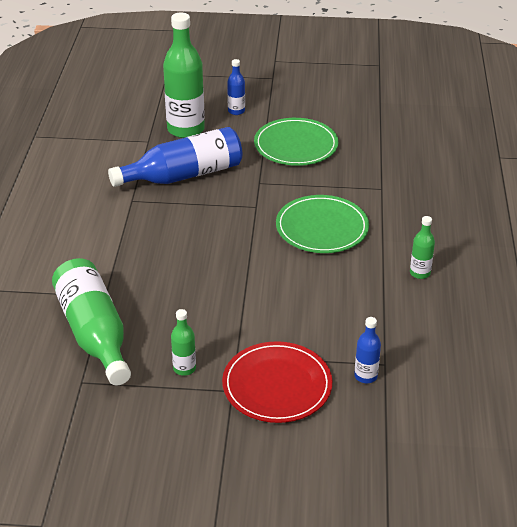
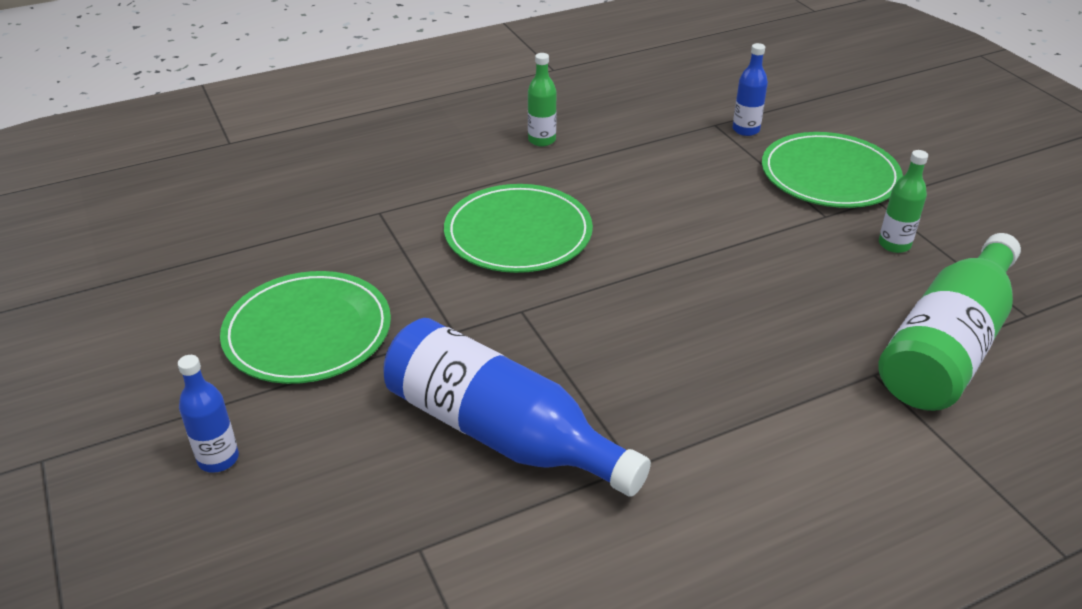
camera: 120 degrees left, 0 degrees up
green bottle [163,13,205,138] -> none
red plate [222,341,332,423] -> green plate [762,132,903,208]

